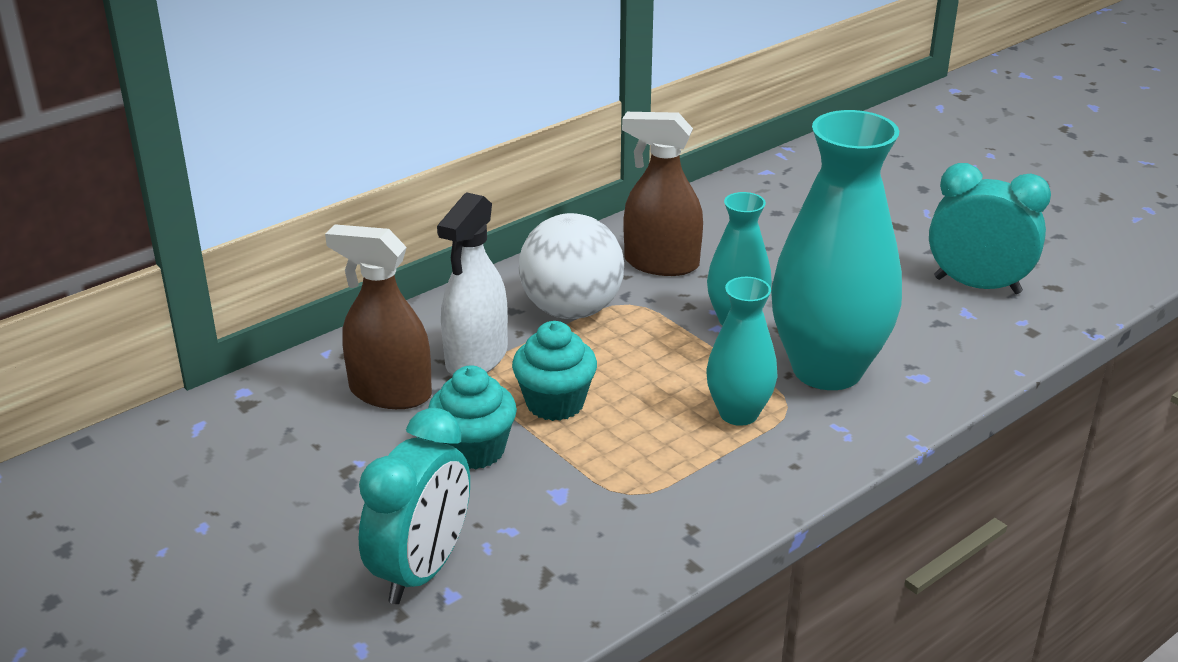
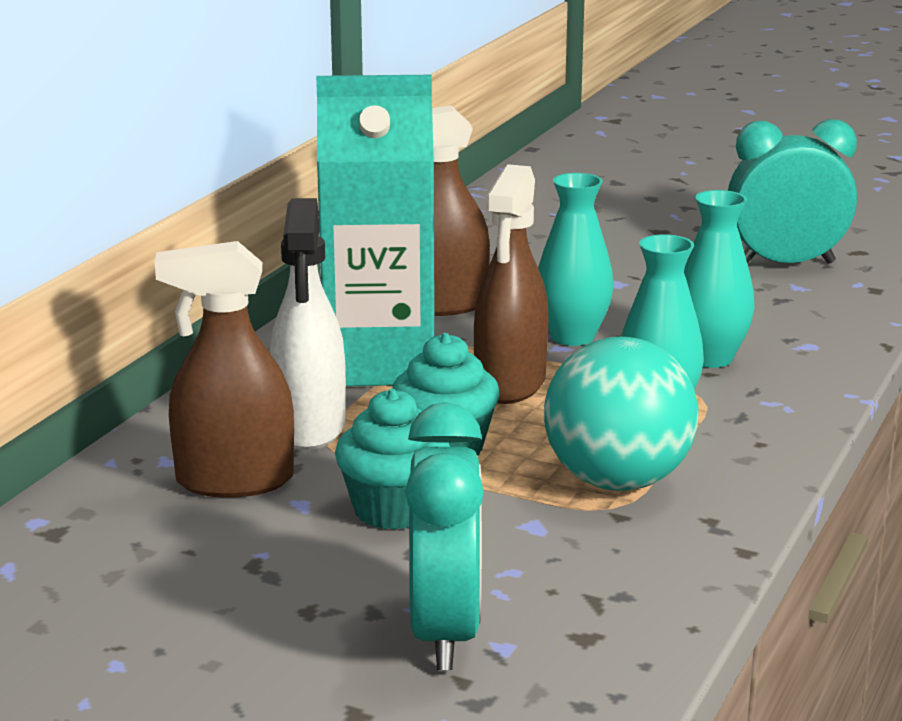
camera: 25 degrees left, 10 degrees down
white ball [519,213,624,319] -> turquoise carton [316,75,435,386]
turquoise vase [771,110,902,390] -> turquoise vase [684,190,755,368], size x0.53
none -> brown spray bottle [474,164,549,404]
none -> turquoise ball [544,337,698,491]

